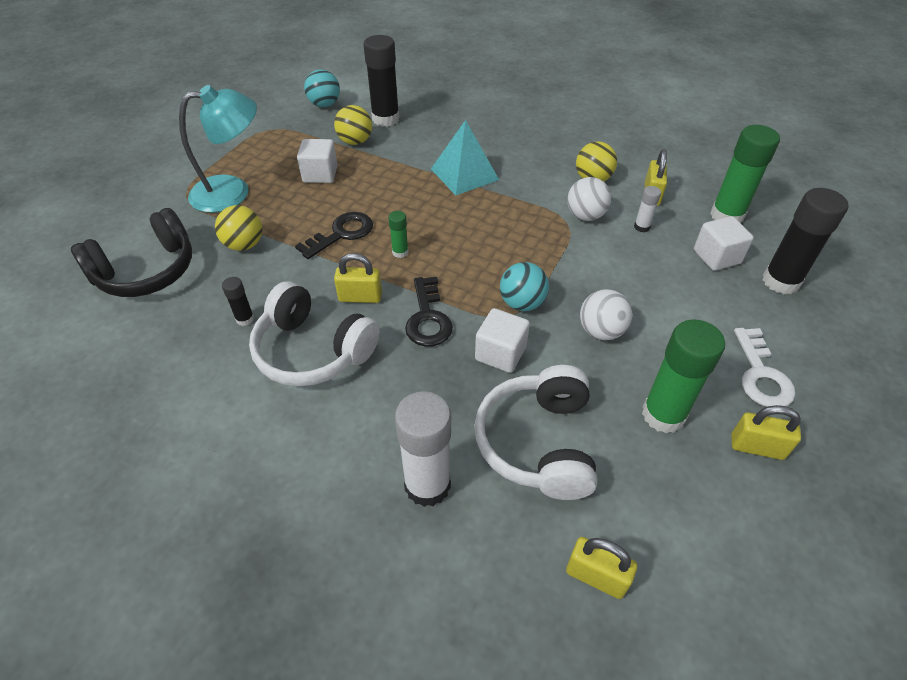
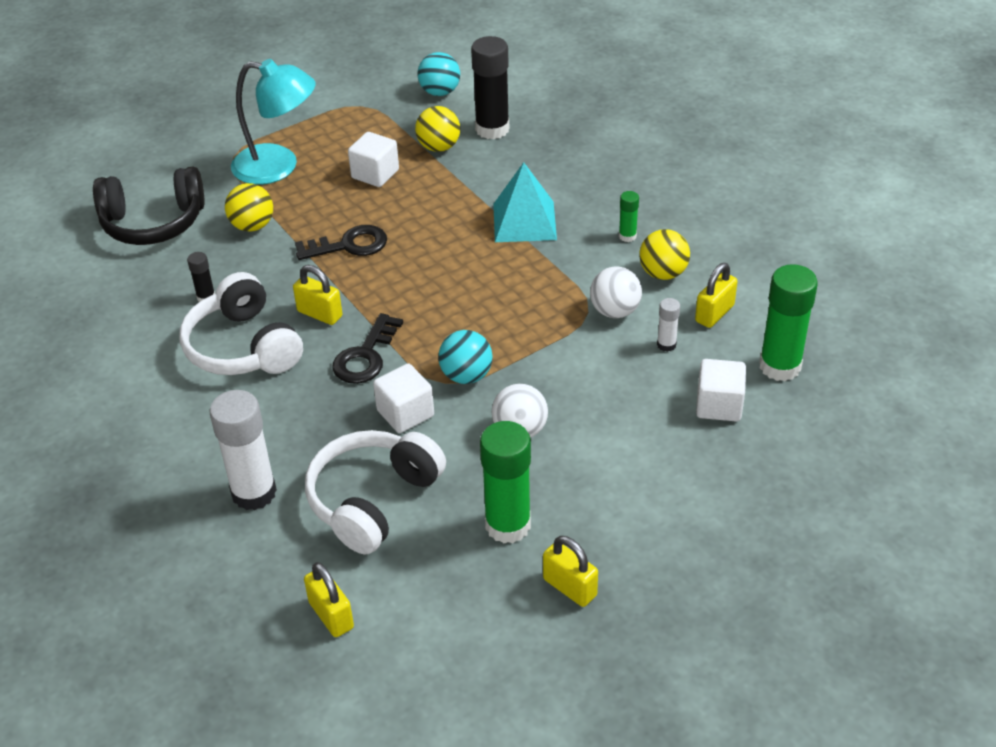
camera: 30 degrees right, 5 degrees down
green glue stick [388,211,409,258] -> green glue stick moved to [619,191,639,242]
white key [734,328,795,407] -> none
black glue stick [763,188,848,295] -> none

